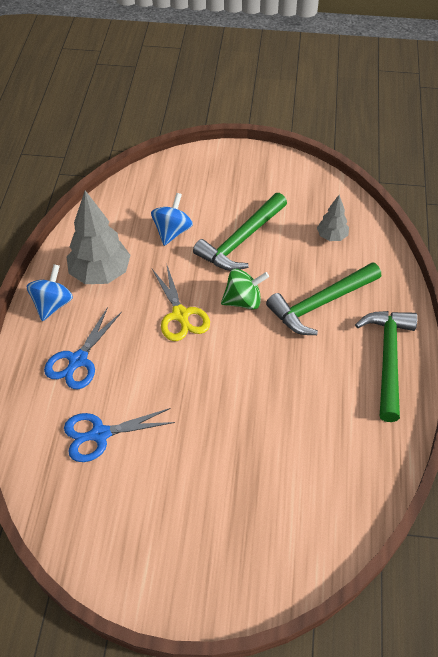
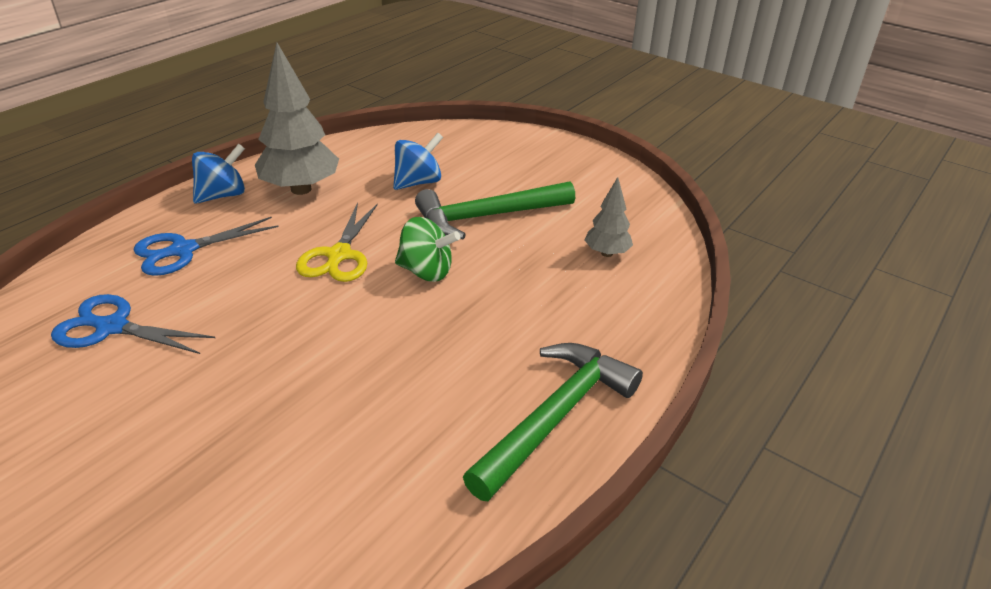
camera: 30 degrees right, 15 degrees down
green hammer [266,262,381,335] -> none

